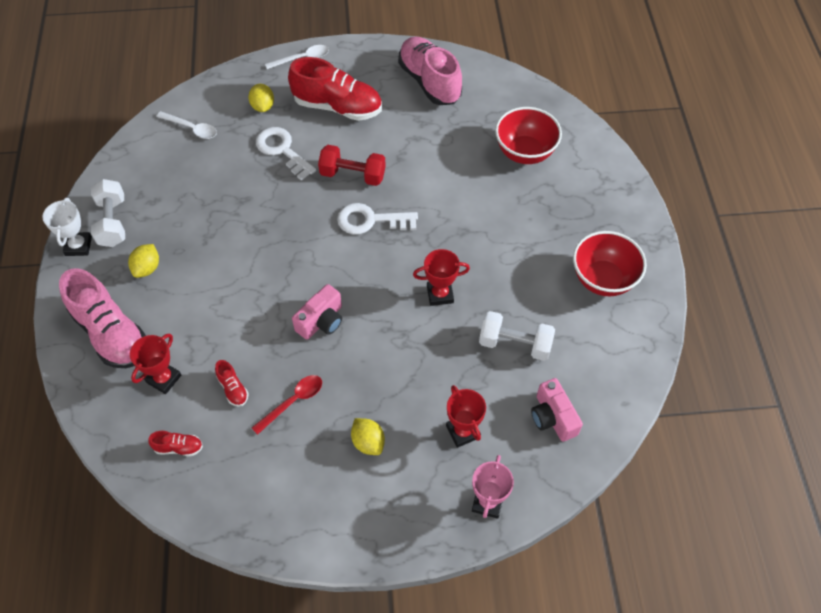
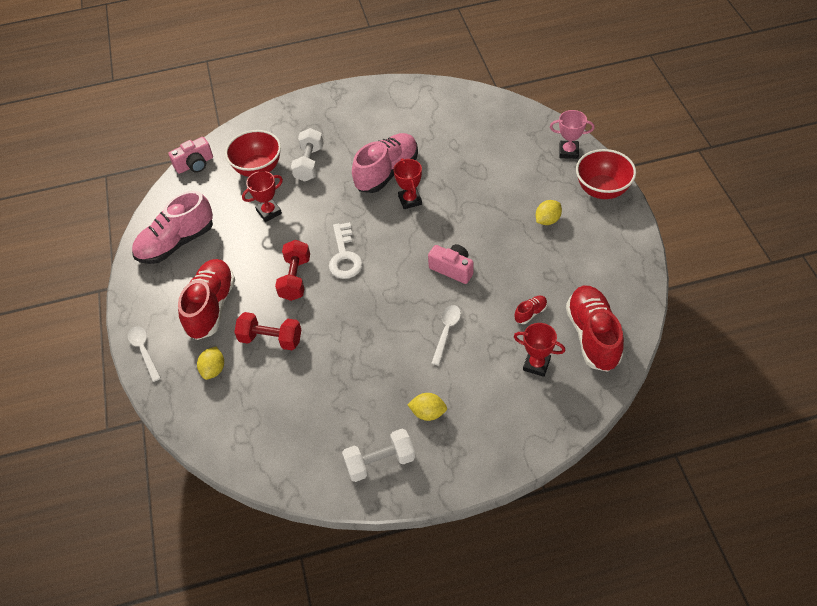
camera: 95 degrees left, 5 degrees down
white trophy [42,198,92,256] -> none
pink shoe [59,268,146,368] -> pink shoe moved to [352,133,418,193]
red shoe [148,431,203,456] -> red shoe [566,286,624,372], size x2.35
white spoon [156,111,217,139] -> white spoon moved to [431,305,461,365]
yellow lemon [248,84,274,112] -> yellow lemon turned 60 degrees counterclockwise [197,347,224,380]
red spoon [252,375,322,435] -> none
white key [256,127,316,181] -> red dumbbell [234,312,301,350]
red trophy [446,385,486,448] -> red trophy moved to [242,171,283,222]
white dumbbell [479,311,555,361] -> white dumbbell moved to [291,128,323,182]
pink camera [531,378,583,442] -> pink camera moved to [168,137,213,174]
red bowl [573,231,647,296] -> red bowl moved to [576,149,636,199]

